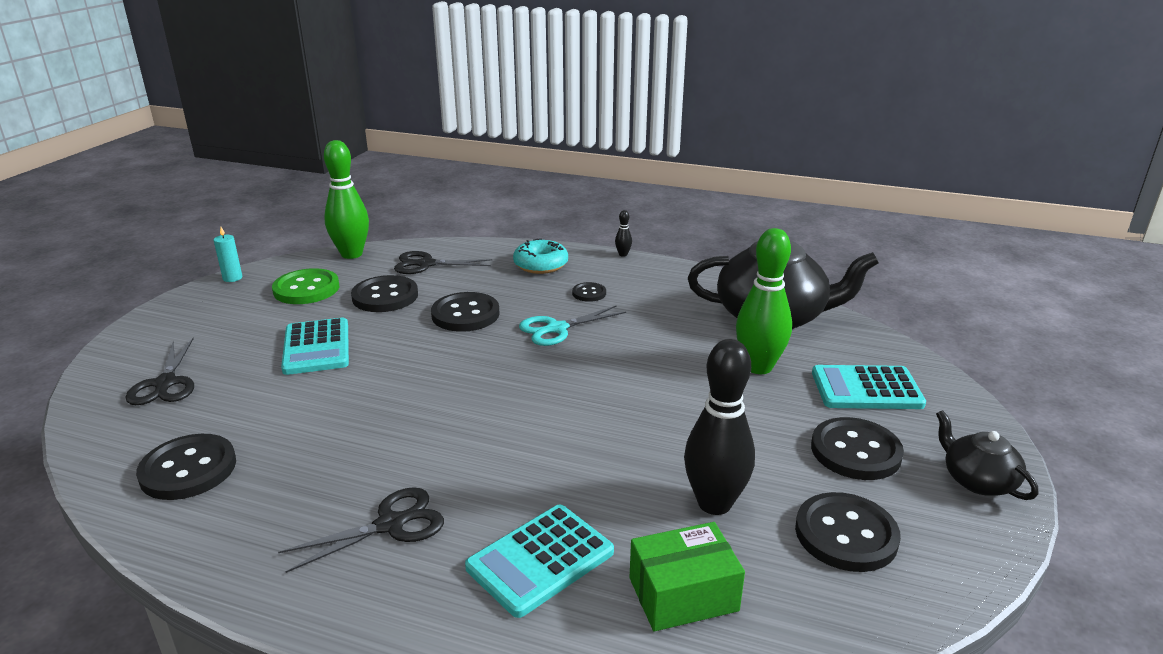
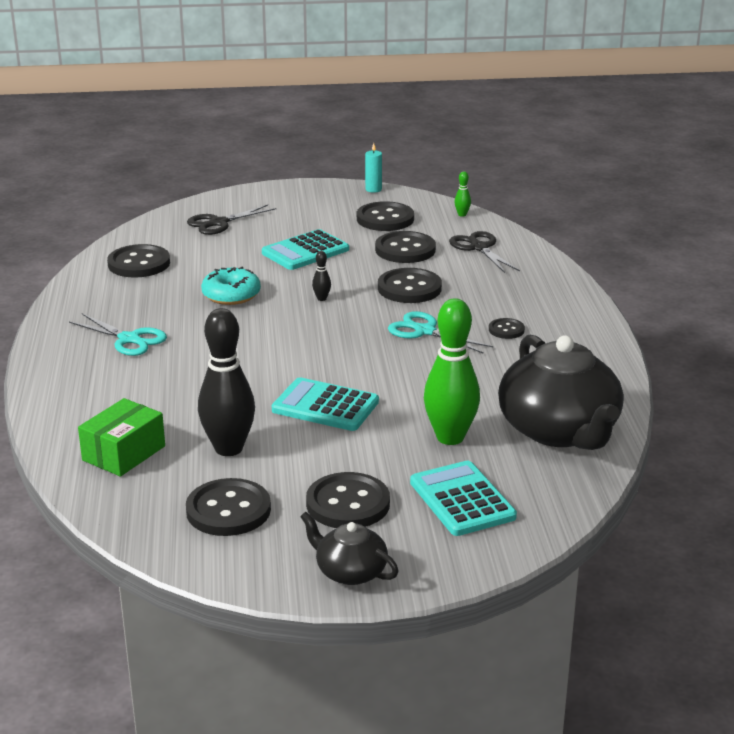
camera: 65 degrees right, 0 degrees up
green button [272,268,339,304] -> black button [357,201,414,231]
black scissors [278,487,444,573] -> turquoise scissors [69,313,167,356]
green bowling pin [324,140,369,259] -> green bowling pin [454,171,471,217], size x0.41
turquoise calculator [465,505,614,618] -> turquoise calculator moved to [272,377,379,431]
turquoise donut [513,238,568,274] -> turquoise donut moved to [201,267,261,305]
black bowling pin [615,210,632,257] -> black bowling pin moved to [312,251,331,301]
green box [629,522,745,631] -> green box turned 75 degrees clockwise [78,398,165,477]
black teapot [936,410,1038,500] -> black teapot turned 90 degrees counterclockwise [300,512,399,585]

